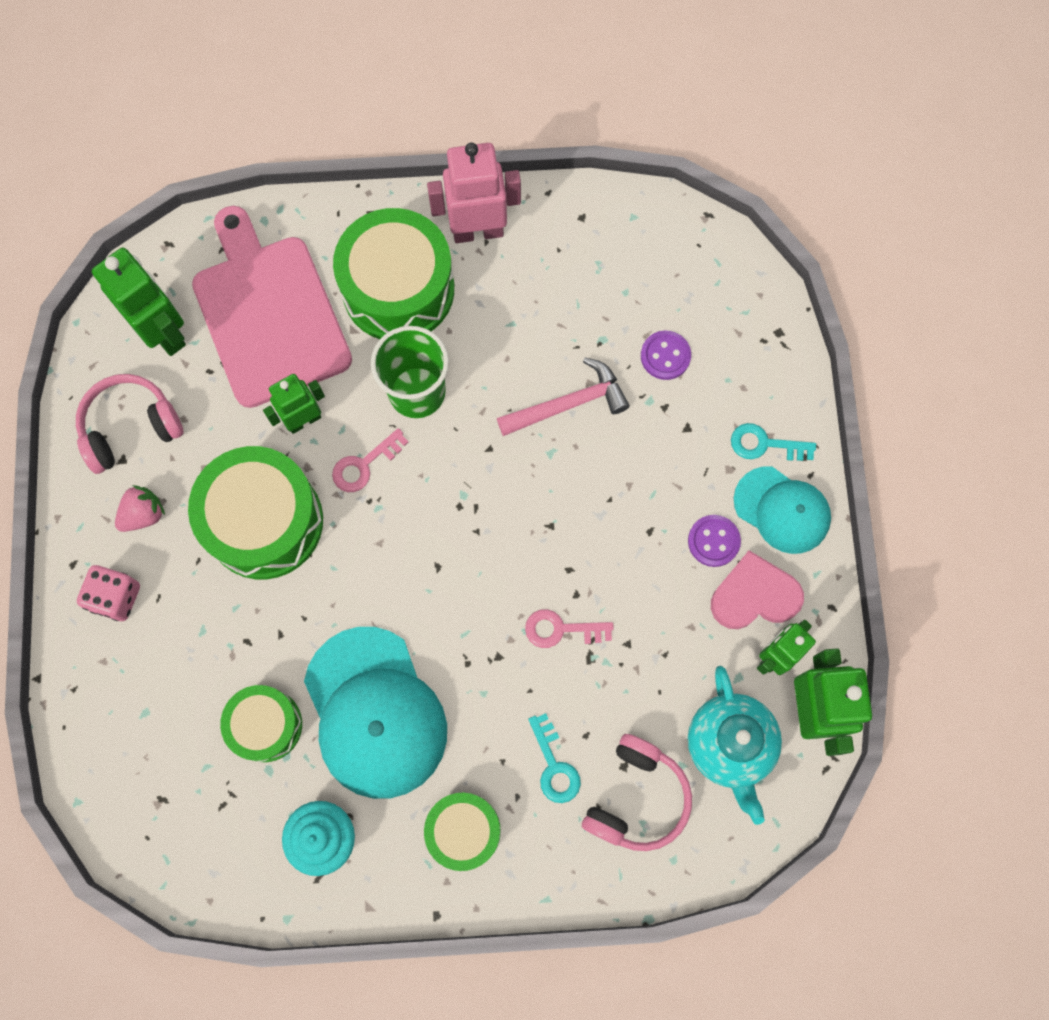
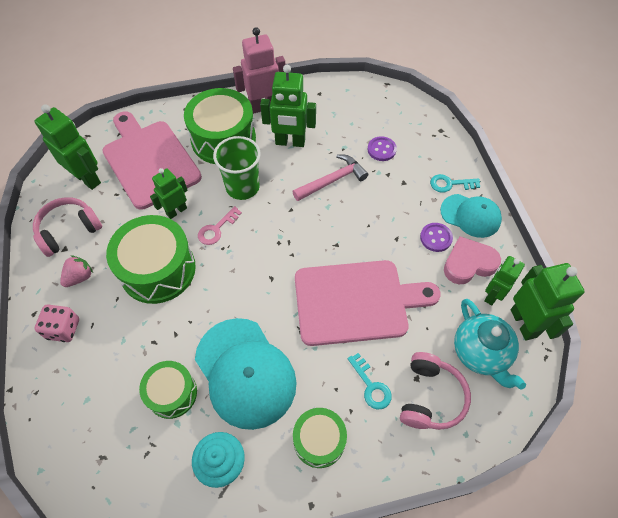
camera: 10 degrees left, 15 degrees down
pink key [525,609,614,648] -> pink cutting board [295,260,441,346]
none -> green robot [260,65,316,147]

